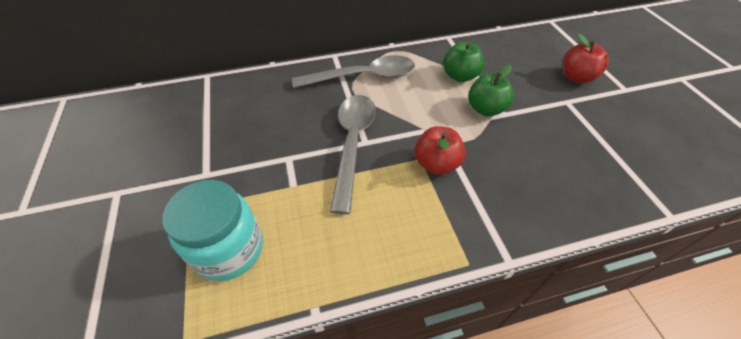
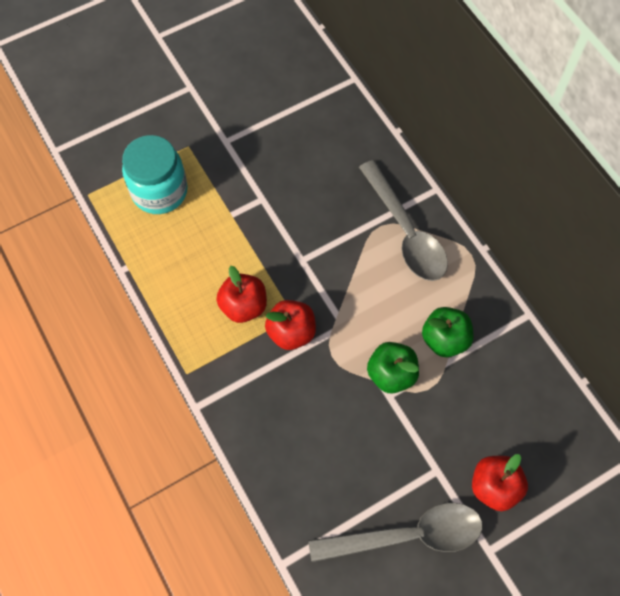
camera: 75 degrees right, 15 degrees up
grey spoon [330,95,376,214] -> grey spoon moved to [308,503,483,562]
none -> red apple [216,266,267,323]

